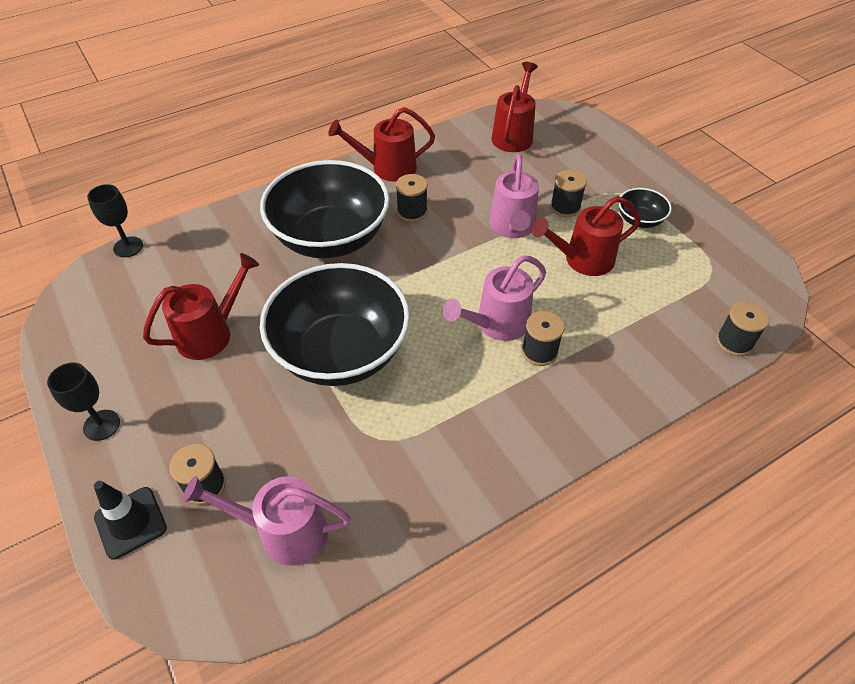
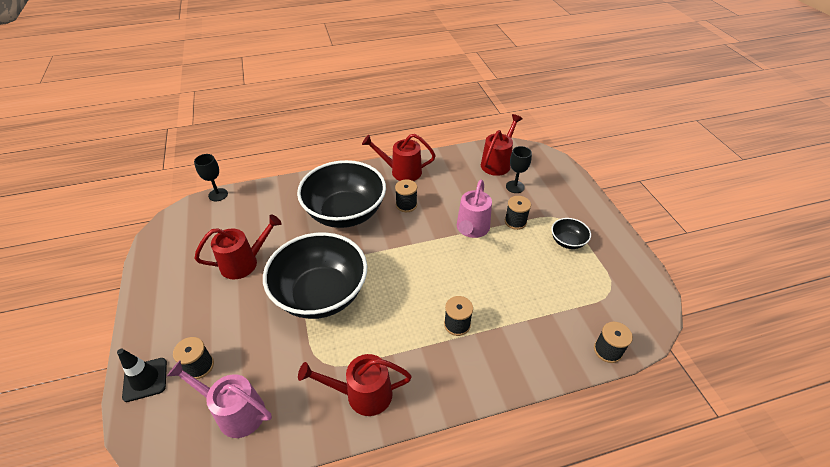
camera: 15 degrees right, 5 degrees down
black goblet [47,363,120,441] -> black goblet moved to [506,146,532,193]
pink watering can [443,256,546,341] -> none
red watering can [532,196,641,276] -> red watering can moved to [298,354,412,416]

